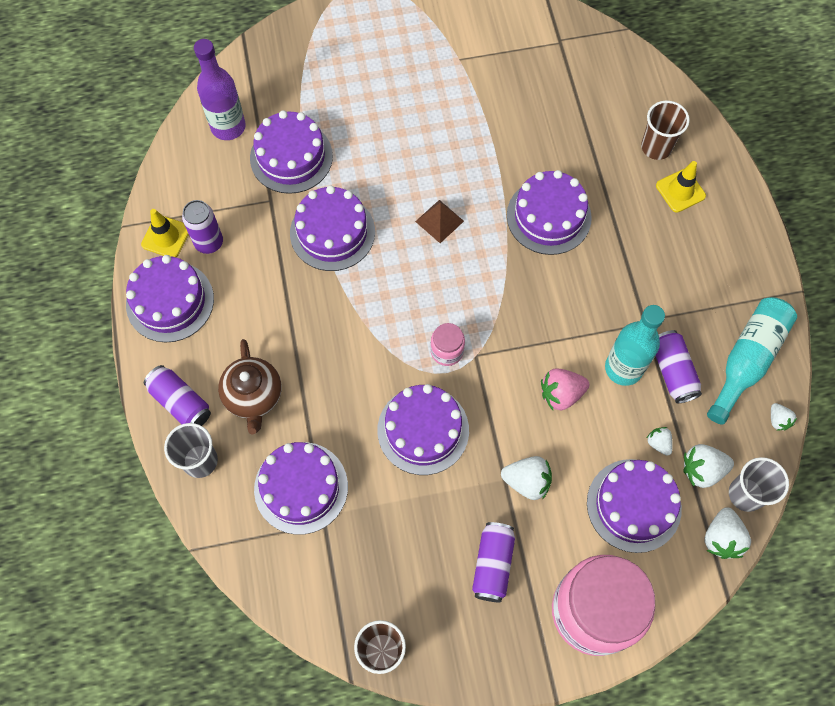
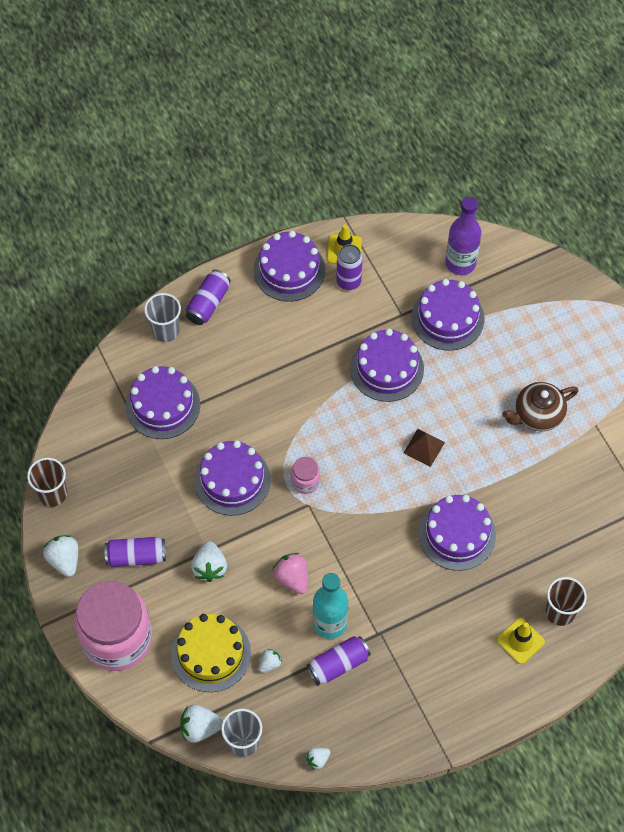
camera: 75 degrees right, 5 degrees down
brown teapot [218,339,282,434] -> brown teapot moved to [502,382,579,432]
purple cake [587,459,682,553] -> yellow cake [171,614,251,692]
white strawberry [684,444,734,488] -> white strawberry moved to [43,535,78,577]
turquoise bottle [707,297,797,425] -> none

